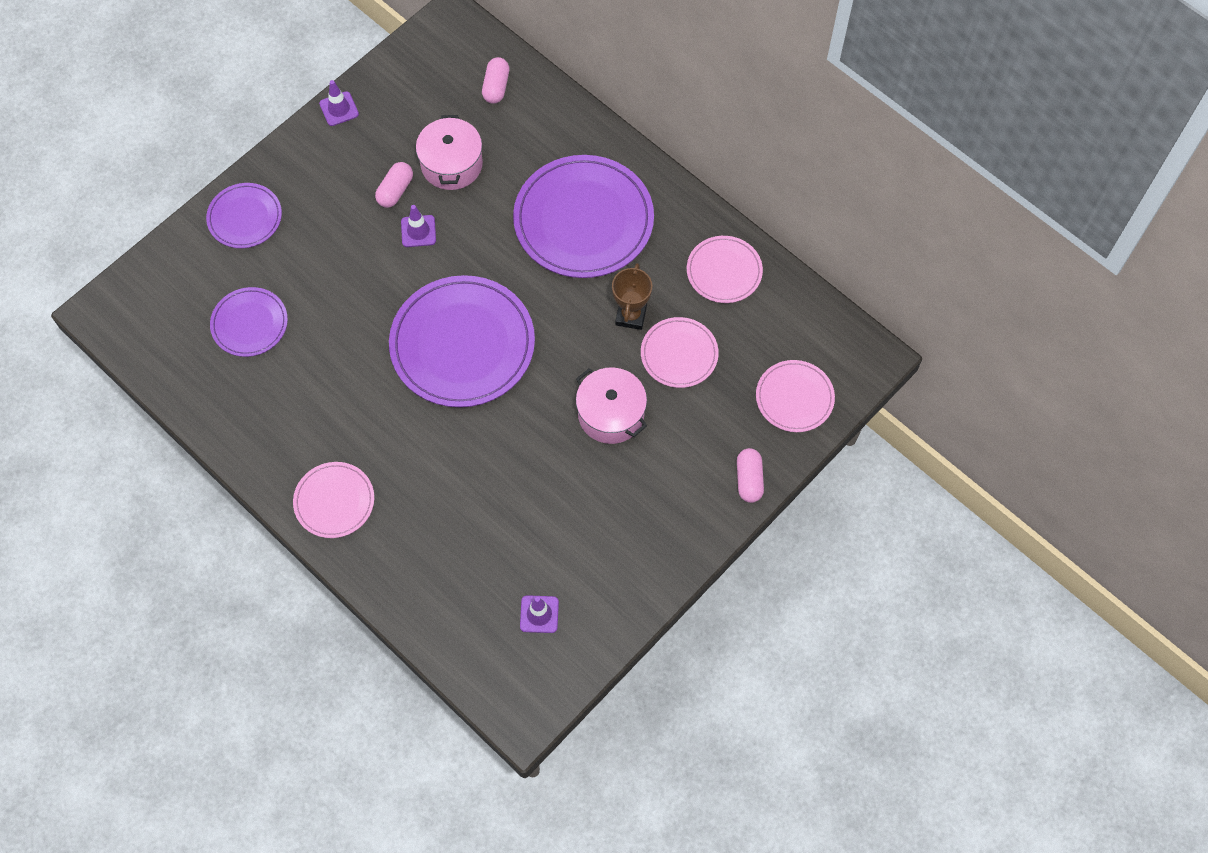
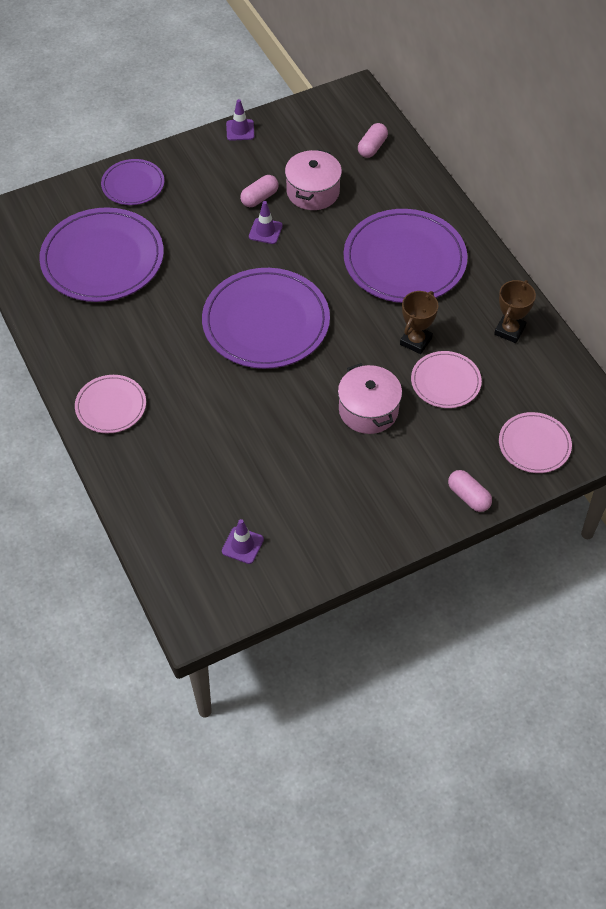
camera: 20 degrees right, 10 degrees down
purple plate [210,287,288,357] -> purple plate [39,207,164,302], size x1.87
pink plate [687,236,763,303] -> brown trophy [494,280,536,343]
pink capsule [737,448,764,503] -> pink capsule turned 60 degrees counterclockwise [448,470,492,512]

